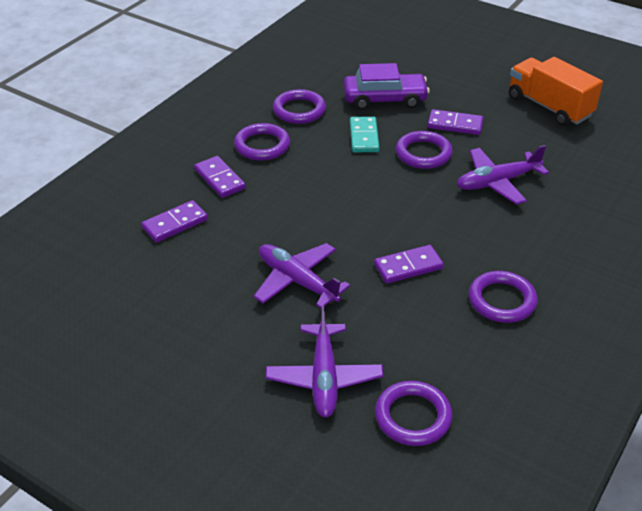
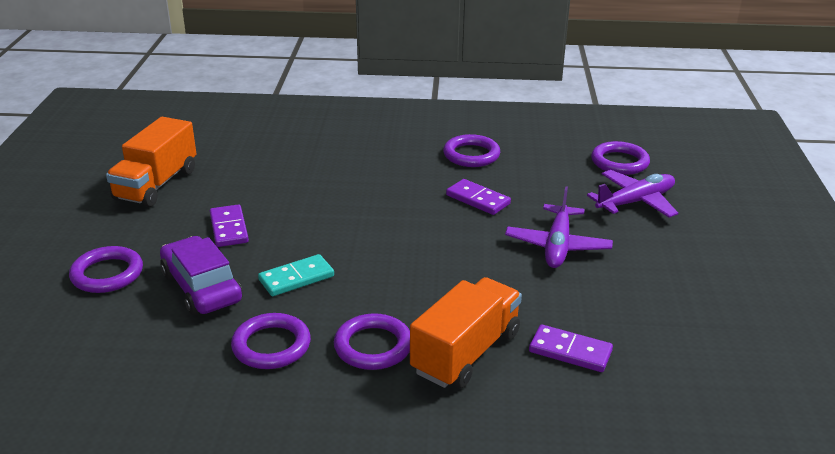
camera: 120 degrees left, 10 degrees down
purple domino [194,156,246,198] -> orange truck [410,277,522,388]
purple ring [396,131,453,169] -> purple ring moved to [69,246,143,293]
purple plane [457,145,549,205] -> none

